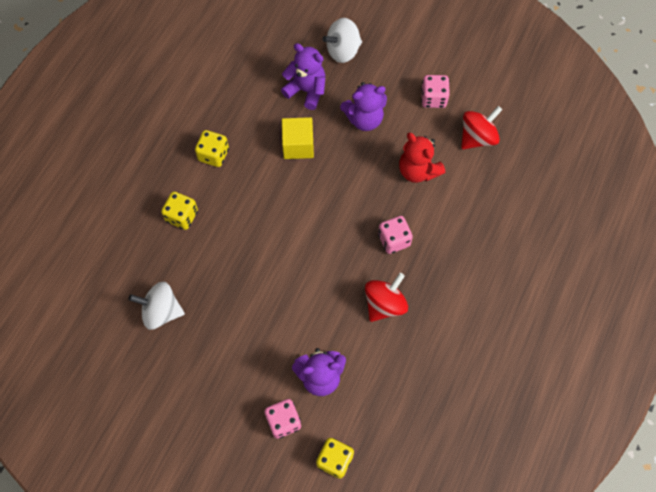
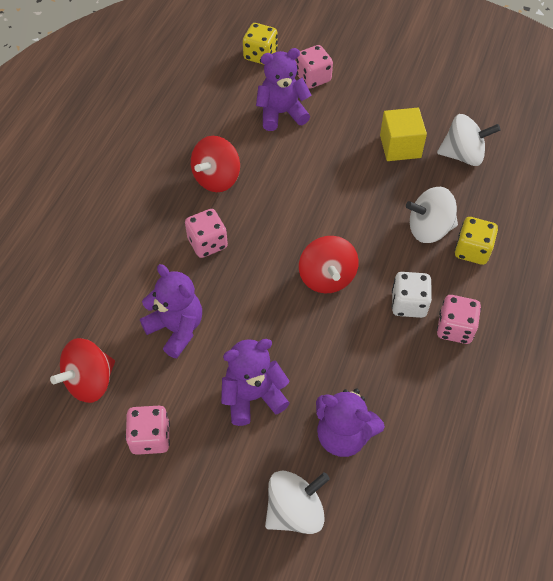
camera: 175 degrees right, 10 degrees down
yellow dice [195,130,229,167] -> pink dice [437,295,481,344]
yellow cube [282,117,314,159] -> yellow cube moved to [380,108,427,161]
red teddy bear [399,133,445,183] -> purple teddy bear [140,264,202,358]
none -> red spinning top [299,236,359,293]
none -> white dice [392,272,432,318]
none -> white spinning top [406,187,458,243]

